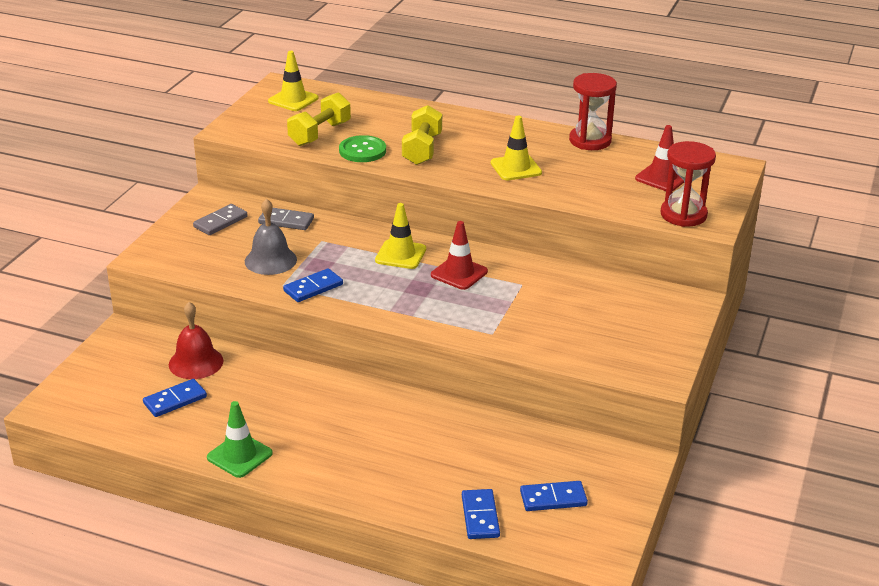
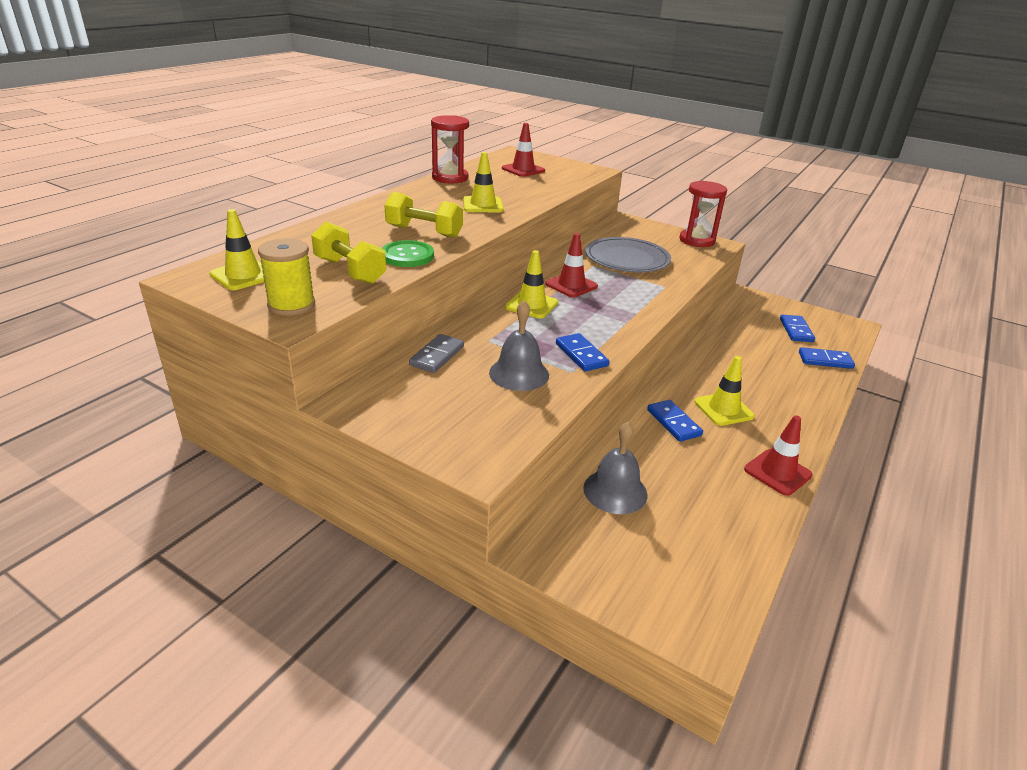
camera: 80 degrees left, 0 degrees up
blue domino [143,379,207,417] -> blue domino moved to [647,400,703,442]
red bell [169,302,223,379] -> grey bell [583,422,647,514]
grey domino [193,204,248,235] -> none
green traffic cone [207,401,273,478] -> red traffic cone [744,415,813,496]
red hourglass [661,141,716,227] -> red hourglass moved to [679,181,727,247]
none -> yellow spool [258,238,315,316]
none -> grey plate [585,237,671,272]
none -> yellow traffic cone [695,356,755,426]

